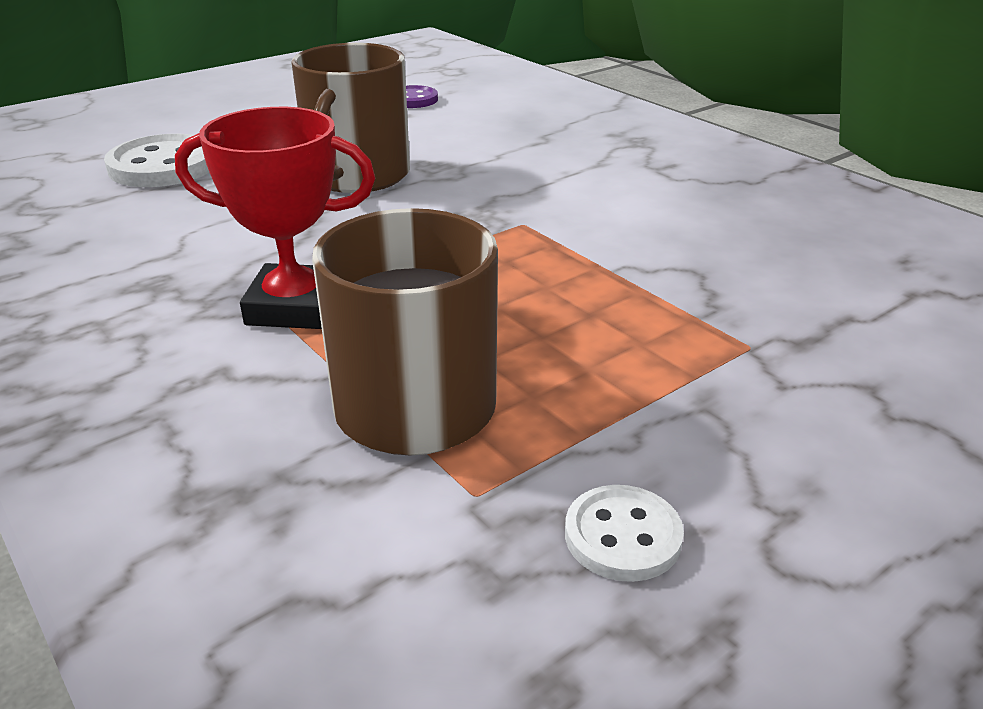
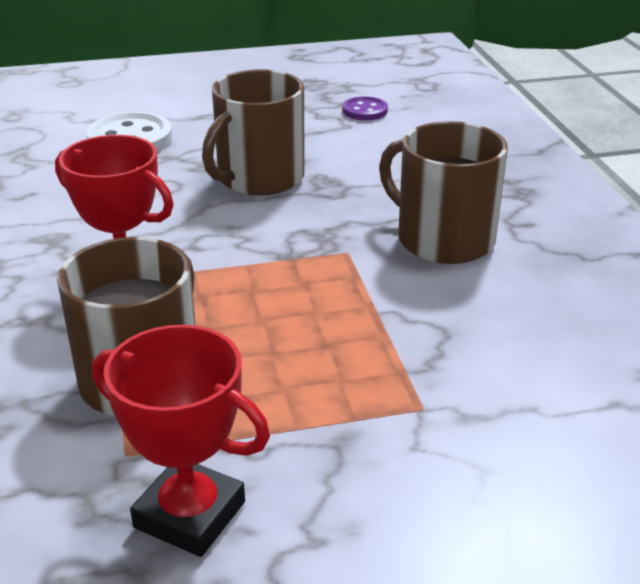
camera: 25 degrees right, 0 degrees up
white button [565,485,684,582] -> red trophy [92,325,270,557]
none -> brown mug [379,121,508,264]

